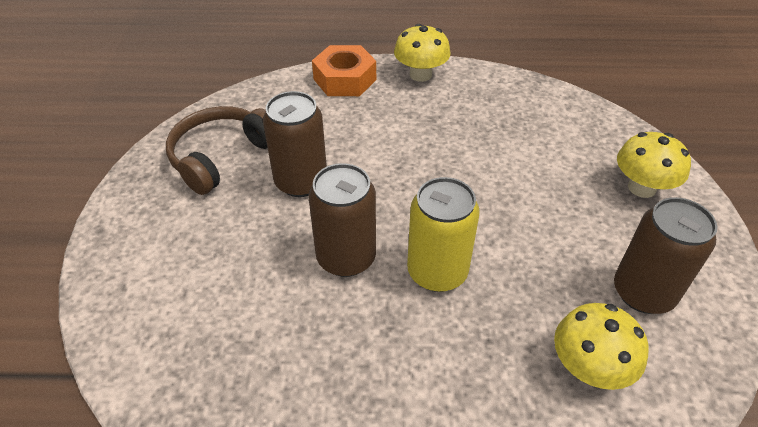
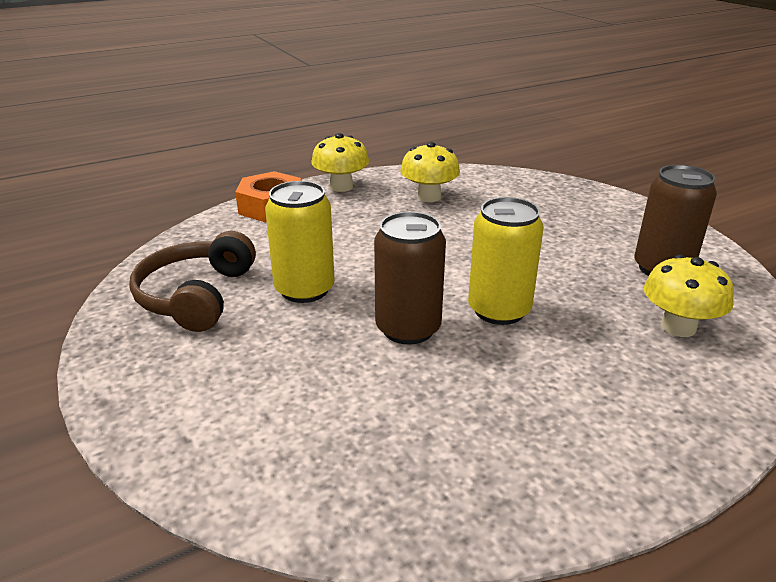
camera: 30 degrees left, 15 degrees down
brown can [263,91,327,197] -> yellow can [265,181,335,303]
yellow mushroom [617,132,691,198] -> yellow mushroom moved to [400,142,460,202]

